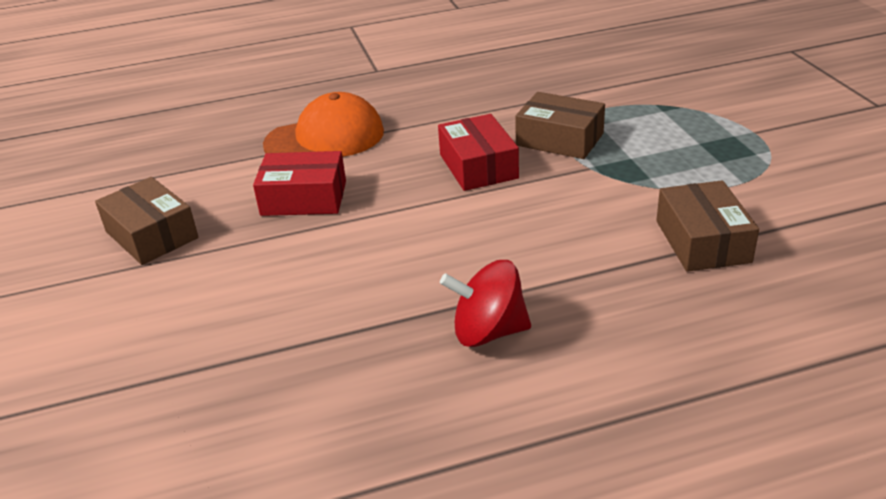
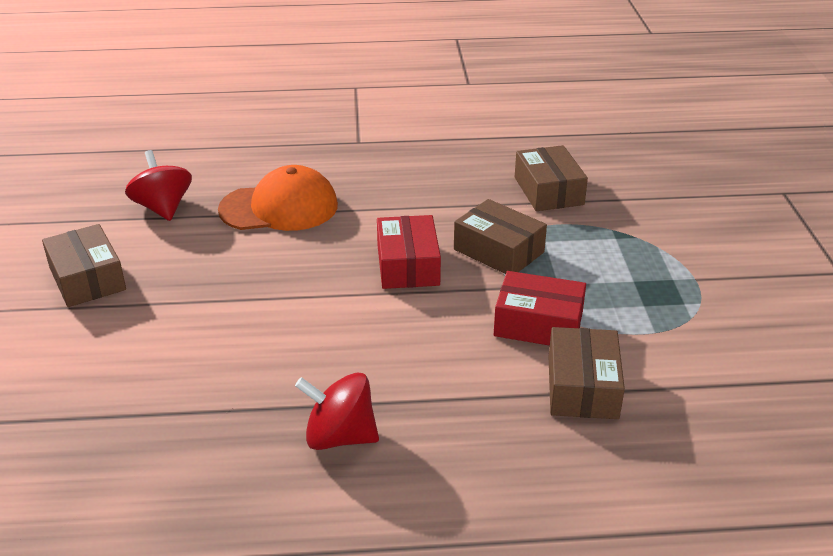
camera: 10 degrees right, 0 degrees up
red box [253,151,346,216] -> red box moved to [494,271,586,346]
none -> red spinning top [125,150,192,221]
none -> brown box [515,145,588,211]

